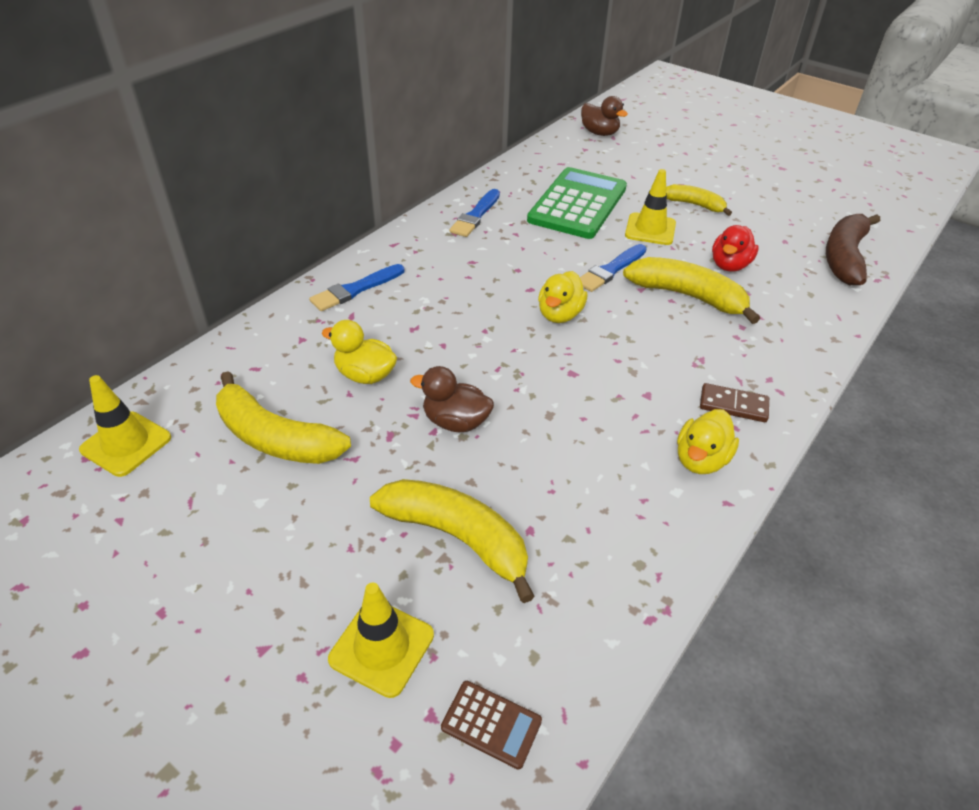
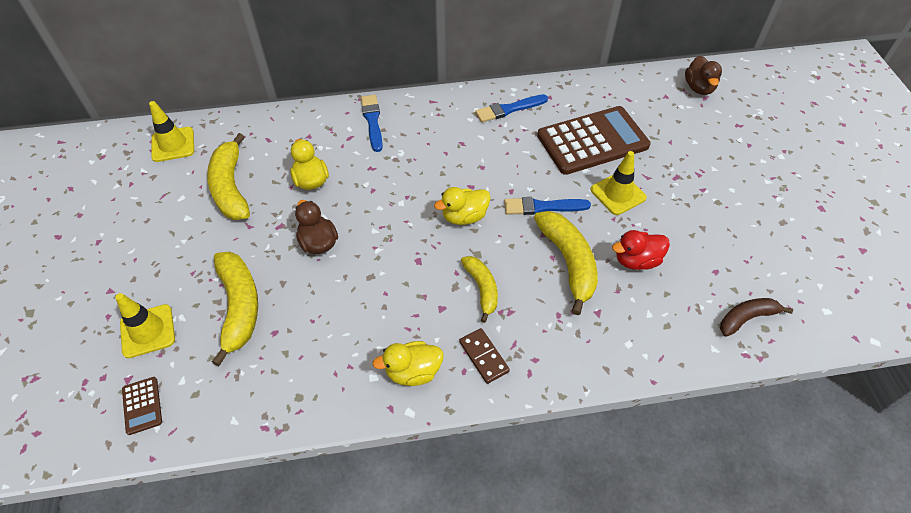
camera: 45 degrees right, 10 degrees up
blue brush [309,264,404,311] -> blue brush turned 75 degrees clockwise [361,95,383,152]
green calculator [527,167,627,239] -> brown calculator [537,106,651,175]
yellow banana [666,184,732,216] -> yellow banana moved to [461,256,498,323]
brown banana [826,214,880,285] -> brown banana [720,298,793,337], size x0.61

